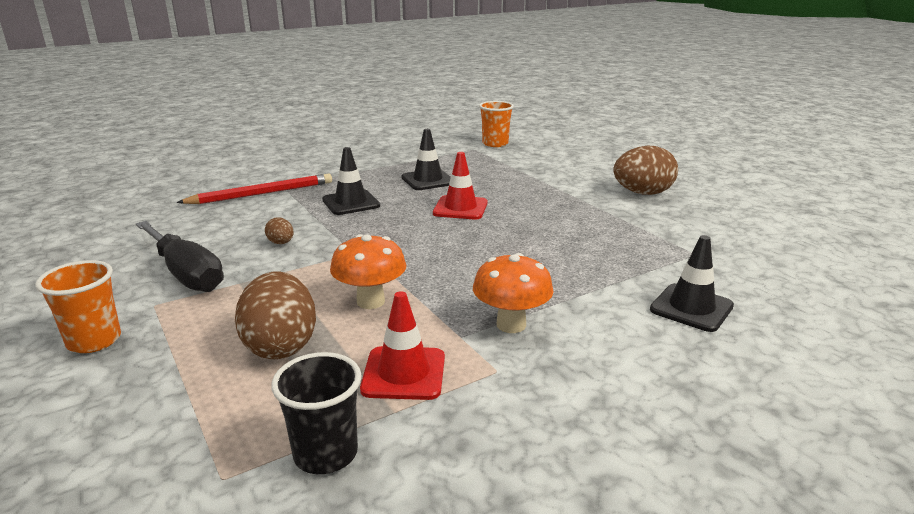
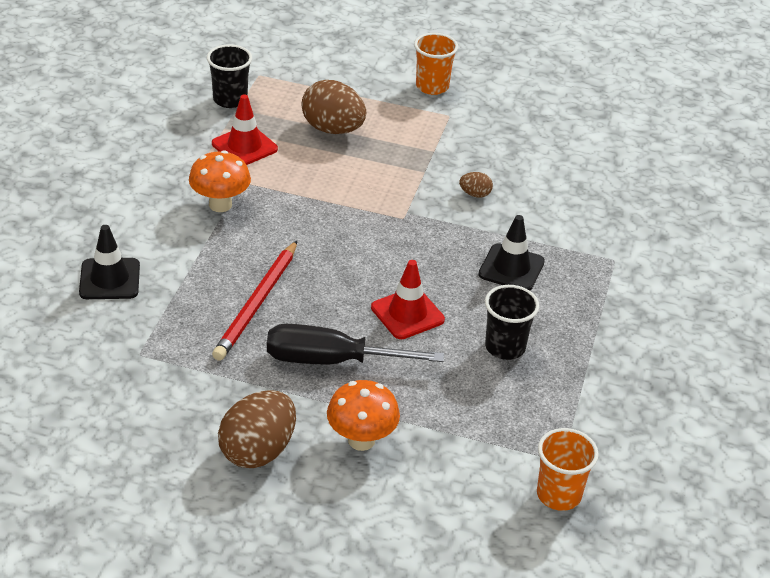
camera: 135 degrees right, 15 degrees up
black screwdriver [136,221,224,292] -> black screwdriver moved to [267,324,444,364]
red pencil [177,173,332,204] -> red pencil moved to [212,241,297,361]
orange mushroom [330,234,406,309] -> orange mushroom moved to [327,380,400,451]
black traffic cone [401,129,451,190] -> black cup [485,285,539,360]

